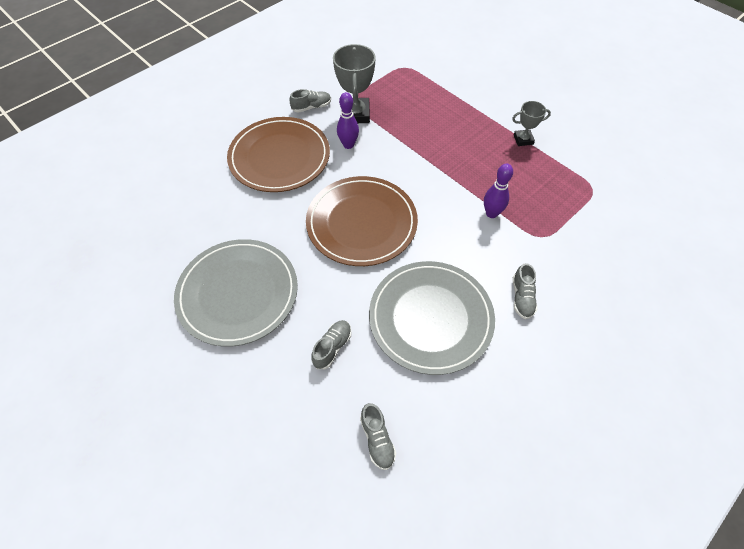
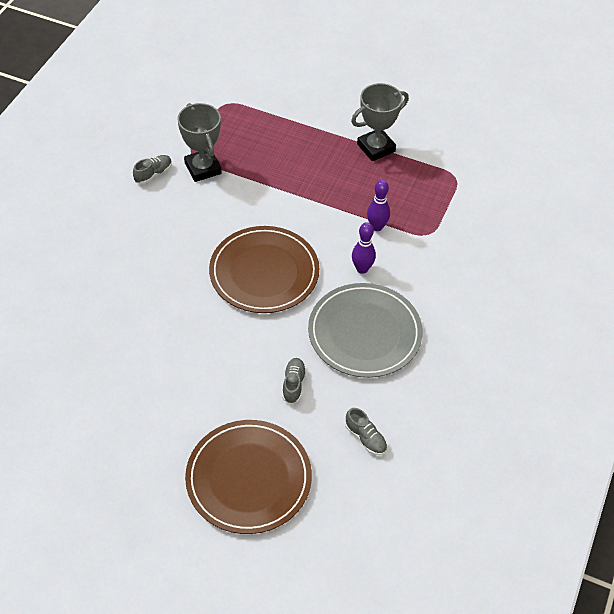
camera: 25 degrees left, 5 degrees down
grey plate [174,239,298,347] -> none
brown plate [227,117,330,192] -> brown plate moved to [185,420,312,534]
purple bowling pin [337,92,359,149] -> purple bowling pin moved to [352,222,376,274]
grey trophy [512,101,551,146] -> grey trophy [351,83,409,161], size x1.73
grey shoe [513,263,537,319] -> none

